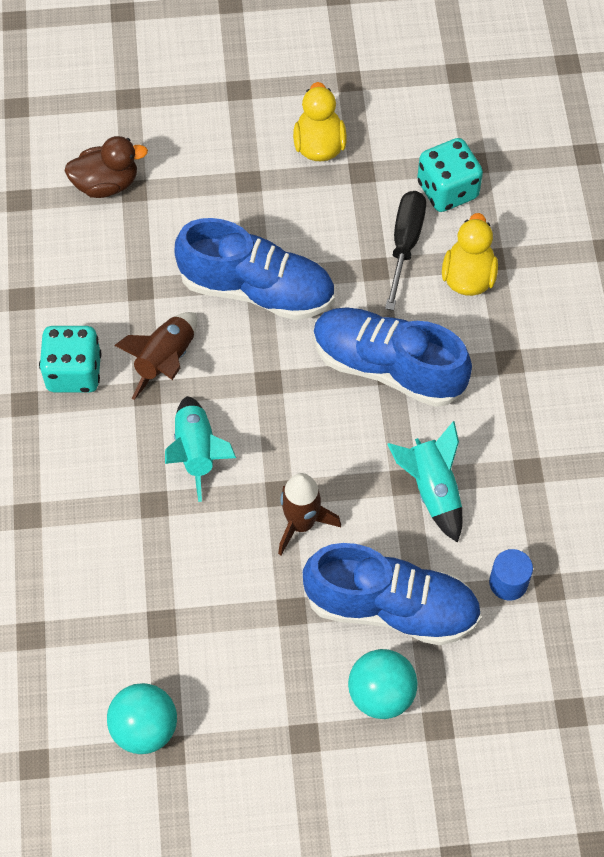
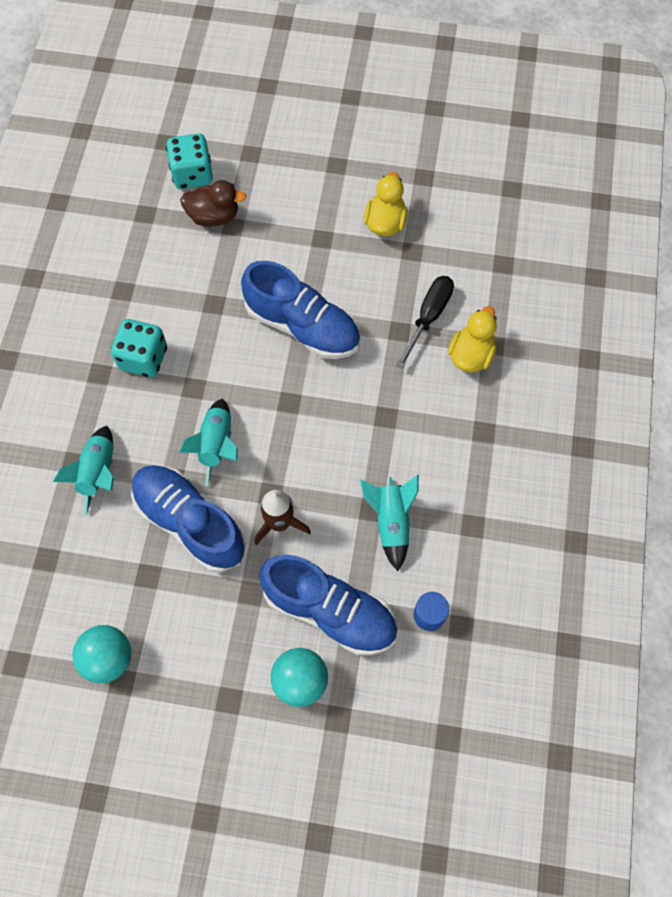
camera: 15 degrees right, 5 degrees up
brown rocket [114,312,197,400] -> none
blue shoe [313,307,472,407] -> blue shoe moved to [131,465,246,573]
turquoise dice [417,138,483,212] -> turquoise dice moved to [166,133,213,189]
none -> turquoise rocket [53,426,114,515]

